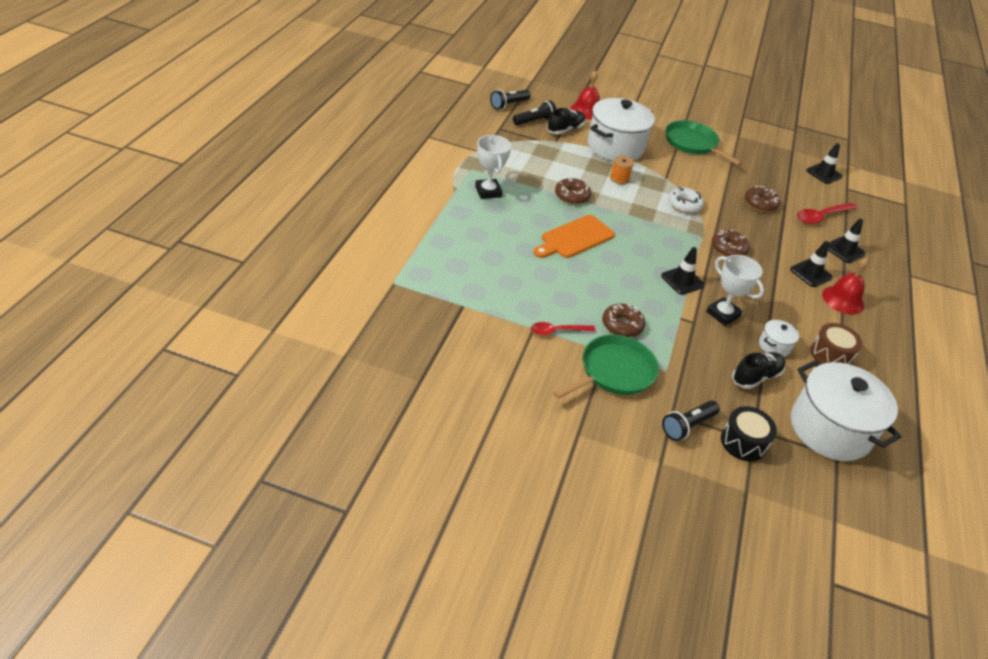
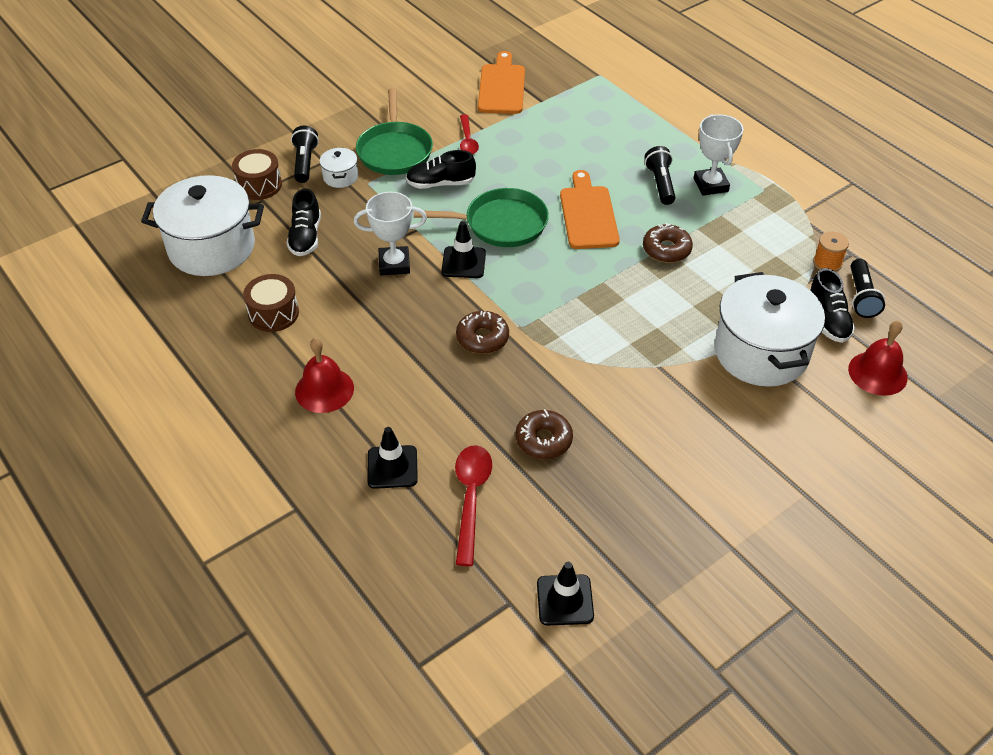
camera: 130 degrees right, 5 degrees up
white trophy [475,135,511,199] -> white trophy turned 60 degrees clockwise [694,114,743,196]
black flashlight [490,90,531,110] -> black flashlight moved to [645,146,676,205]
red spoon [531,322,596,336] -> red spoon turned 150 degrees clockwise [460,114,479,154]
brown donut [602,304,645,337] -> black shoe [406,150,476,189]
orange spool [610,156,634,184] -> orange spool moved to [813,231,849,272]
green pan [665,120,742,166] -> green pan moved to [414,188,549,247]
white donut [668,187,704,214] -> none
black drum [721,406,777,462] -> brown drum [232,149,282,200]
white pot [759,320,799,357] -> white pot moved to [319,147,358,188]
black traffic cone [790,241,832,287] -> none
none -> orange cutting board [478,51,525,114]

